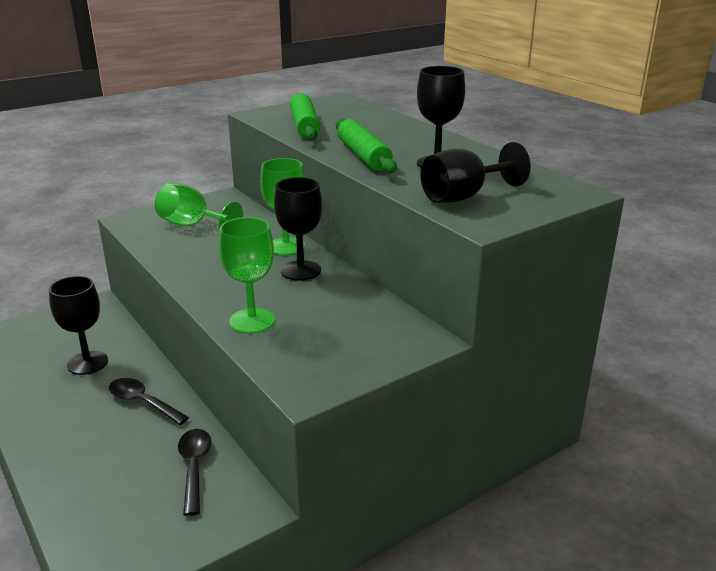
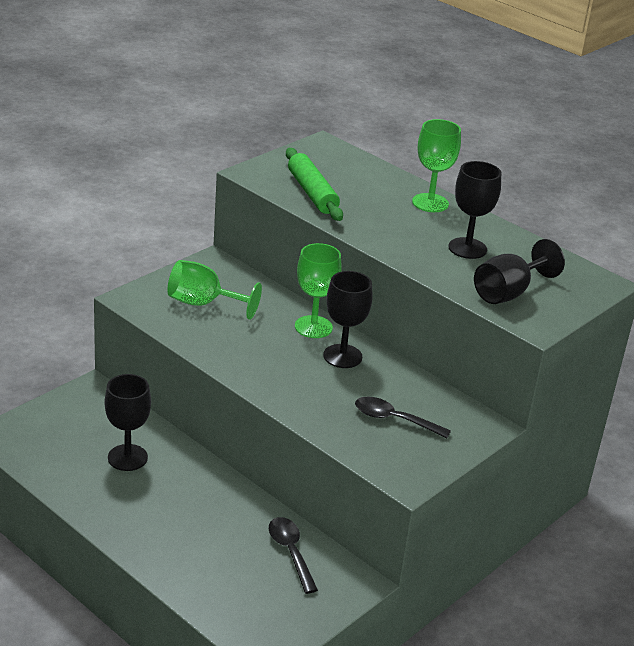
camera: 15 degrees left, 5 degrees up
black spoon [109,378,189,425] -> black spoon moved to [355,397,451,438]
green goblet [219,217,275,333] -> green goblet moved to [412,119,461,212]
green rolling pin [336,118,397,173] -> none

